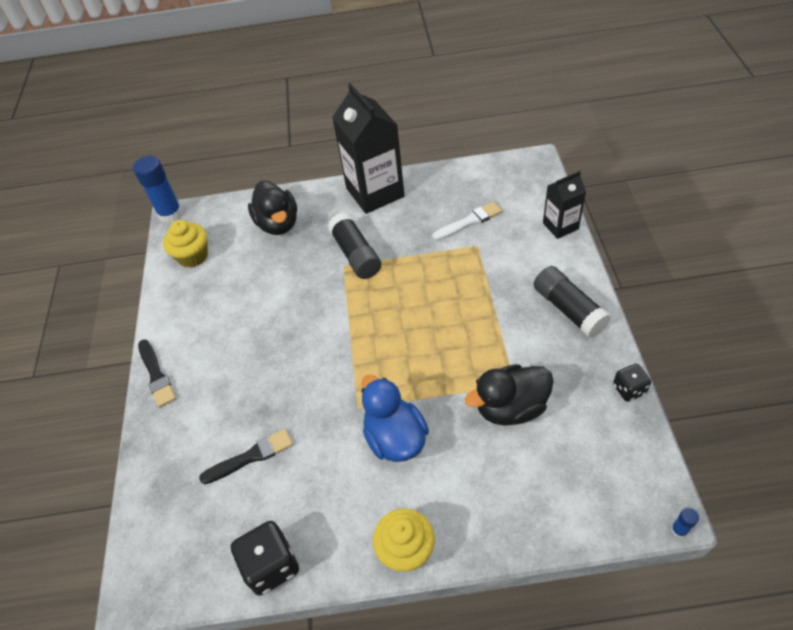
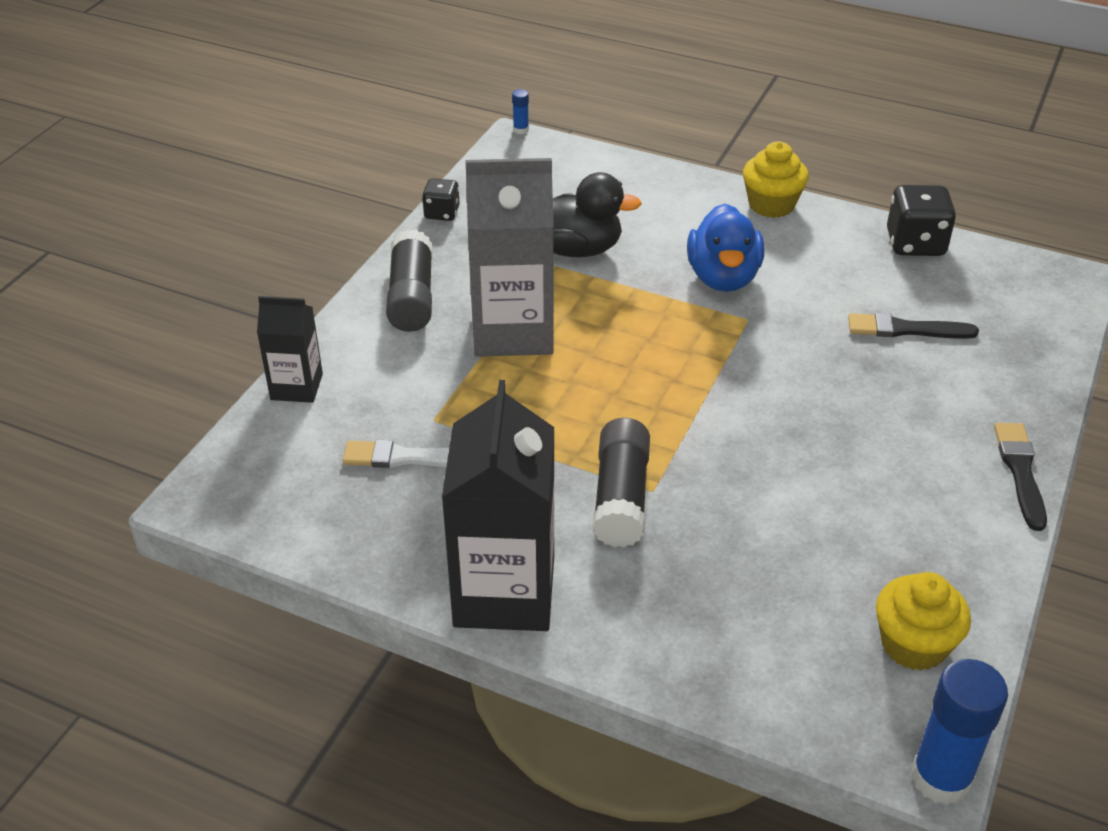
camera: 155 degrees left, 10 degrees down
black duck [248,181,297,235] -> none
none -> grey carton [466,158,554,357]

